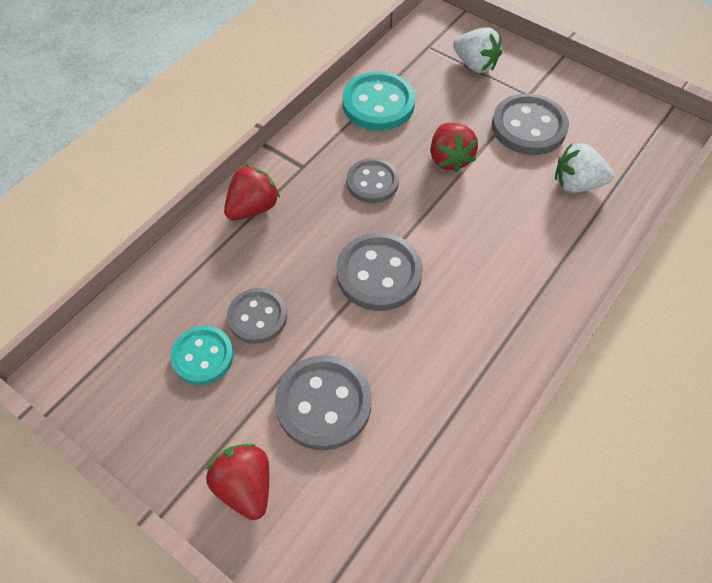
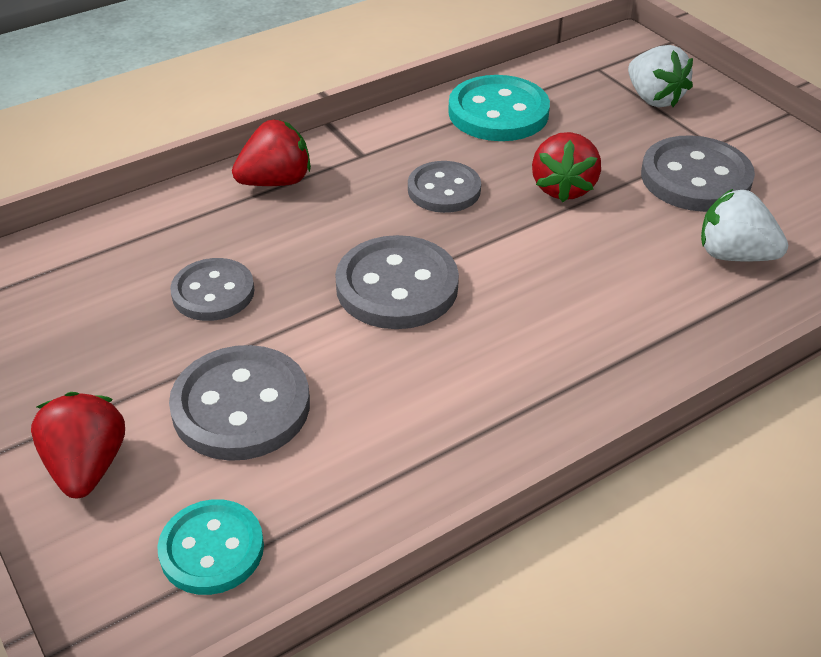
camera: 20 degrees right, 15 degrees down
turquoise button [170,326,234,385] -> turquoise button moved to [158,499,264,595]

